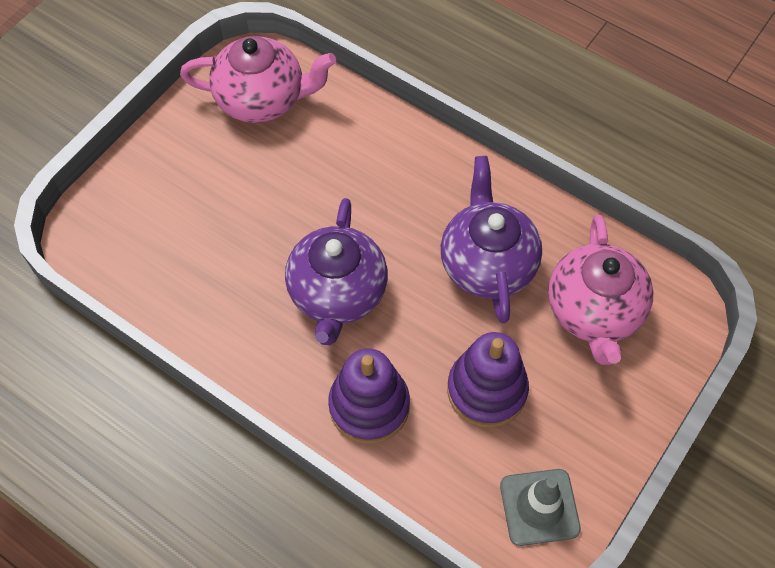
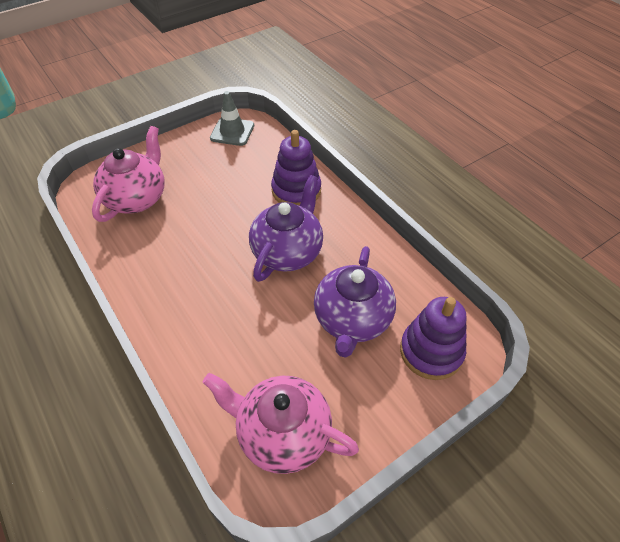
camera: 160 degrees left, 10 degrees down
purple teapot [441,156,542,323] -> purple teapot moved to [314,246,396,358]
purple stacking toy [447,332,529,428] -> purple stacking toy moved to [400,297,466,380]

